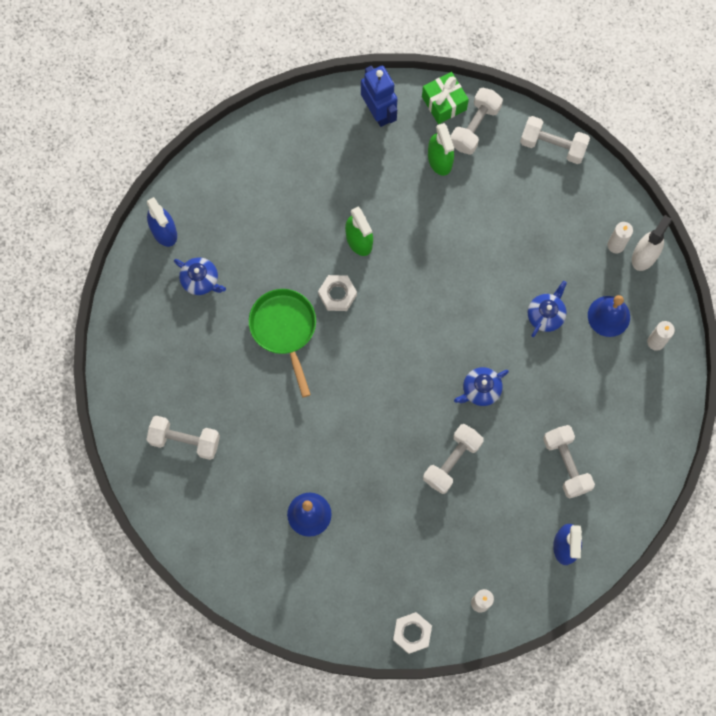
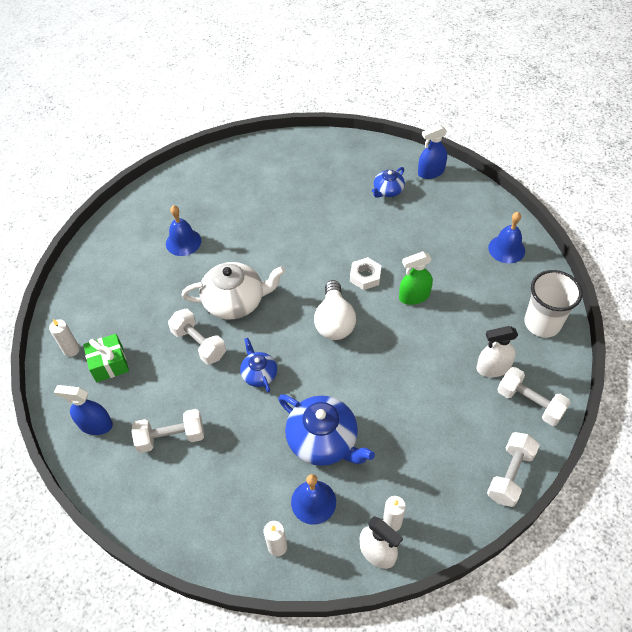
camera: 100 degrees right, 20 degrees down
white dumbbell [147,416,220,460] -> none
green pan [249,289,316,397] -> none
blue robot [361,66,397,127] -> white cup [524,270,582,338]
white nut [393,612,432,654] -> none
green gift [422,72,469,124] -> green gift moved to [83,334,129,382]
green spray bottle [428,123,454,176] -> white spray bottle [476,326,518,377]
blue teapot [528,281,567,337] -> blue teapot [278,394,375,466], size x1.81
none -> white teapot [182,262,285,320]
none -> white light bulb [314,280,356,340]
none -> blue bell [488,212,525,264]

